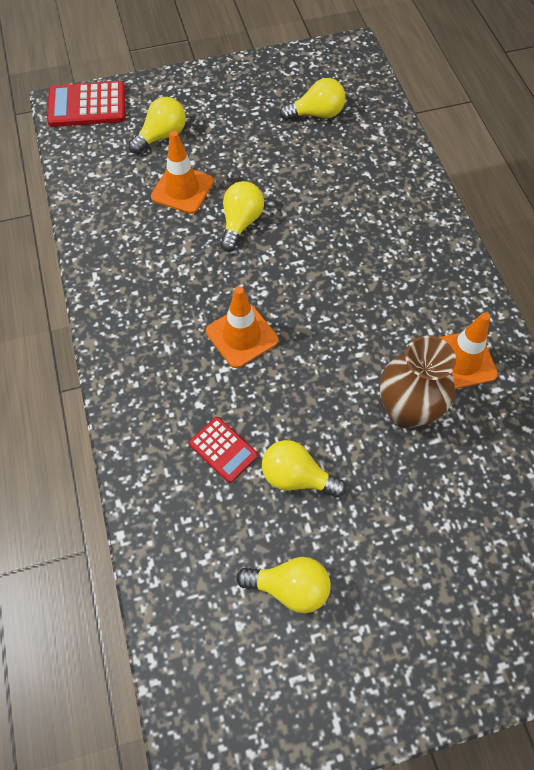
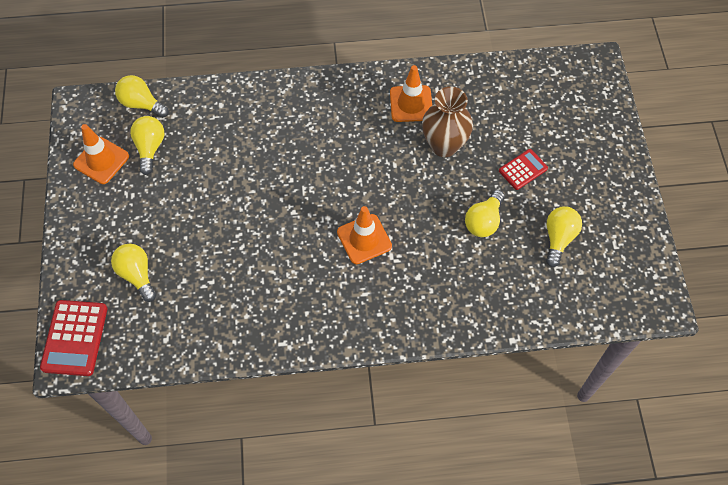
camera: 80 degrees left, 0 degrees up
orange traffic cone [151,131,214,214] -> orange traffic cone moved to [73,124,129,184]
red calculator [189,417,258,483] -> red calculator moved to [499,149,548,190]
yellow light bulb [220,181,264,252] -> yellow light bulb moved to [115,75,169,118]

